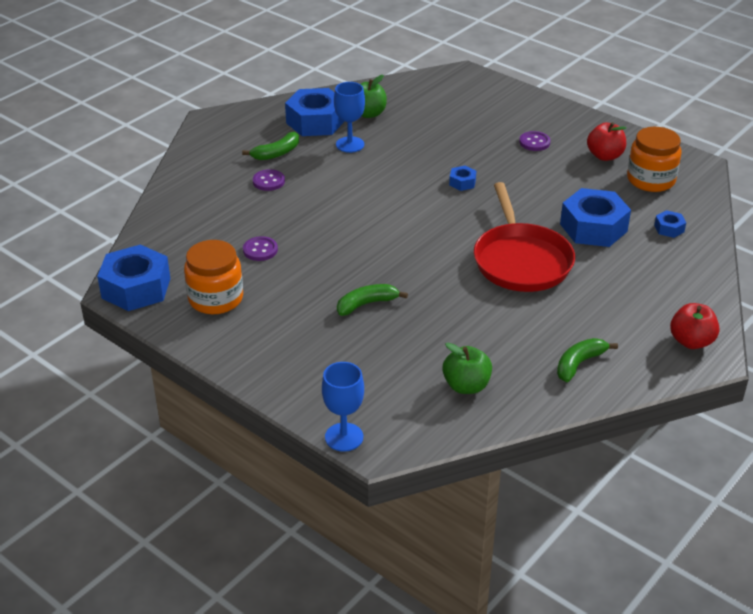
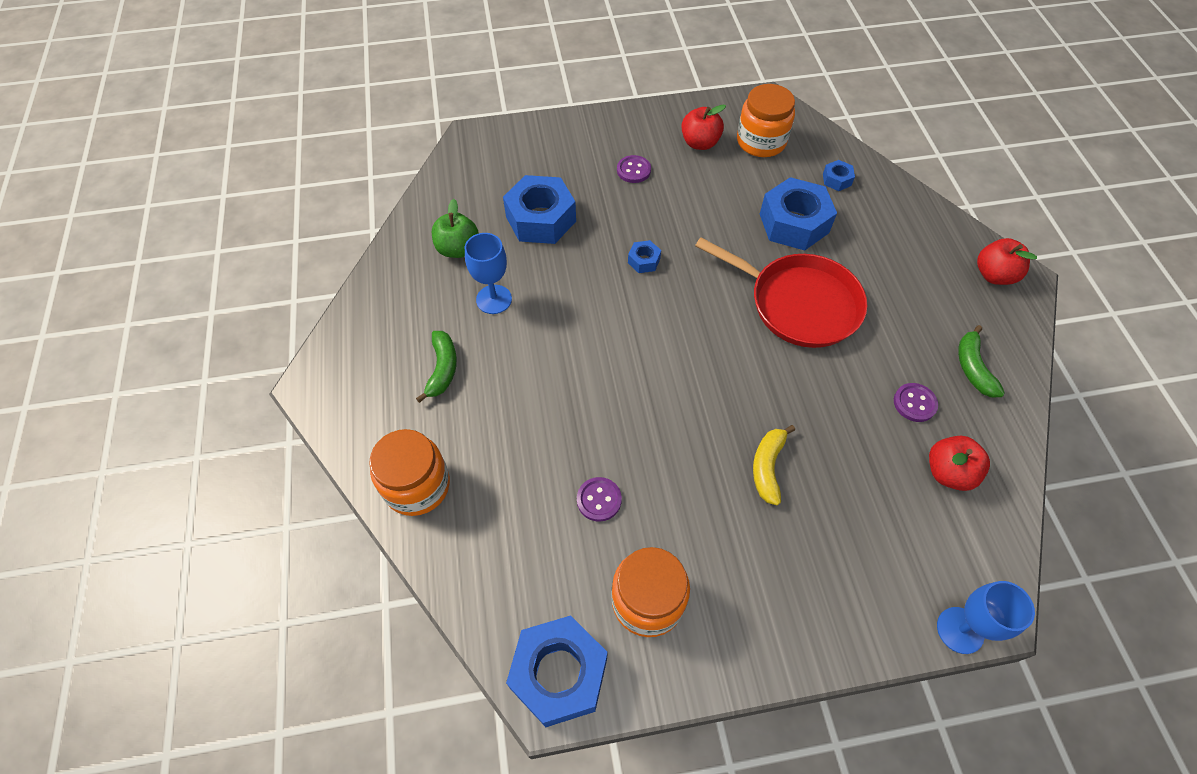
camera: 50 degrees left, 20 degrees up
purple button [253,169,285,191] -> purple button moved to [894,383,938,422]
blue nut [285,88,345,136] -> blue nut moved to [503,175,576,244]
green banana [337,284,408,316] -> yellow banana [753,425,795,505]
green apple [442,343,492,394] -> red apple [929,436,990,491]
none -> orange jar [369,429,450,516]

